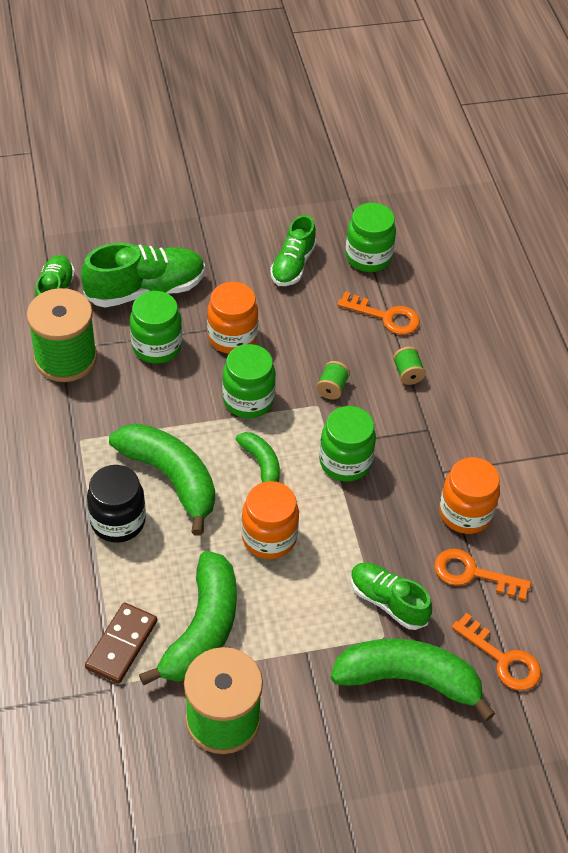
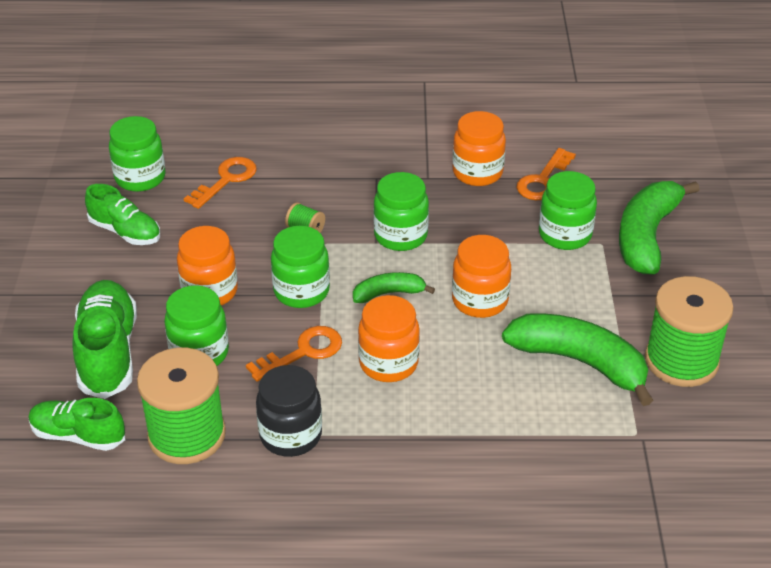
camera: 75 degrees left, 10 degrees down
brown domino [85,602,157,684] -> none
black jar [87,465,146,543] -> black jar moved to [256,365,322,457]
green banana [109,423,215,536] -> orange jar [358,295,420,382]
green shoe [351,562,432,630] -> green jar [539,171,597,250]
green spool [393,347,426,385] -> none
orange key [452,613,541,691] -> orange key moved to [246,326,342,382]

